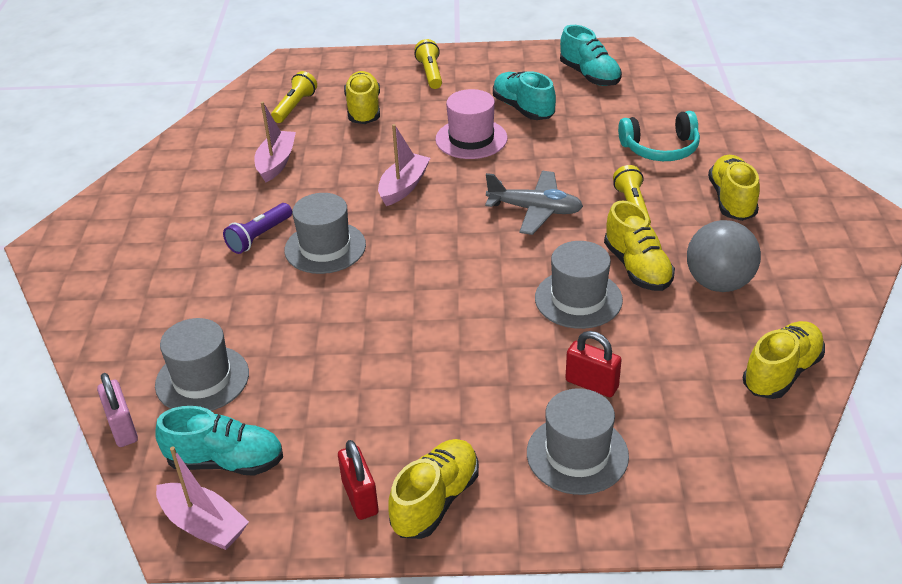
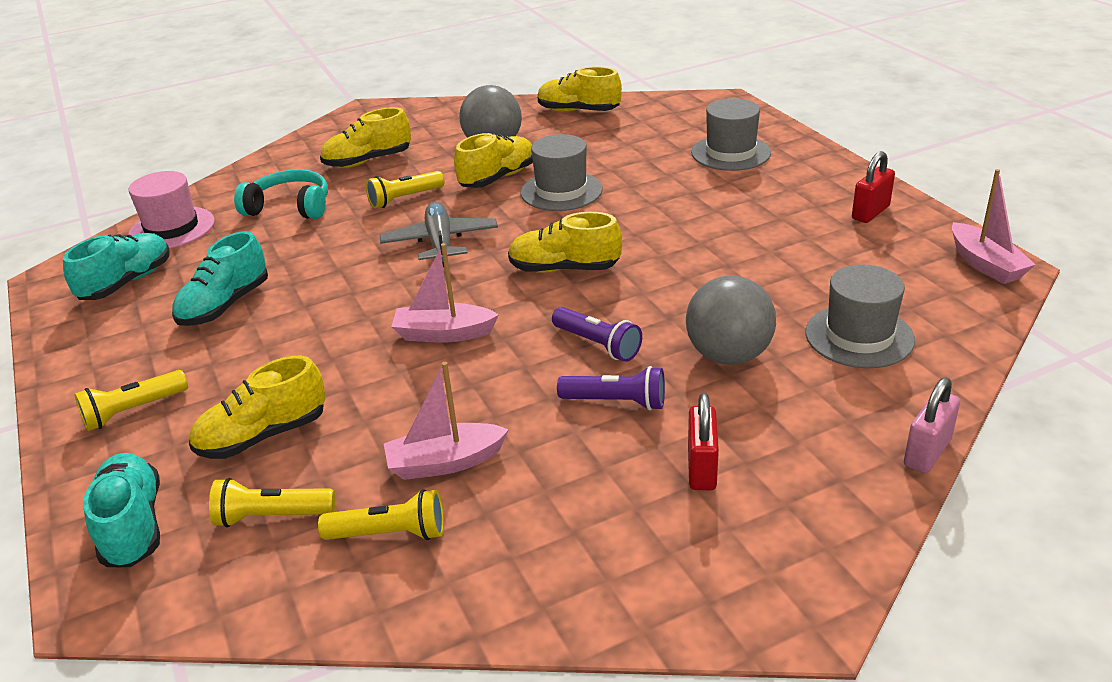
camera: 115 degrees left, 5 degrees down
pink padlock [97,373,138,447] -> pink padlock moved to [904,378,960,473]
turquoise shoe [155,406,283,476] -> turquoise shoe moved to [83,453,160,567]
pink boat [156,447,249,550] -> pink boat turned 150 degrees clockwise [952,169,1036,284]
grey hat [284,193,366,274] -> purple flashlight [552,307,642,362]
yellow shoe [388,439,479,539] -> yellow shoe moved to [508,212,622,273]
pink hat [435,89,507,159] -> pink hat moved to [128,171,215,249]
red padlock [565,331,622,397] -> red padlock moved to [688,393,719,490]
turquoise headphones [618,111,700,161] -> turquoise headphones turned 45 degrees counterclockwise [234,169,328,219]
none -> yellow flashlight [318,489,444,540]
none -> grey ball [686,275,776,365]

